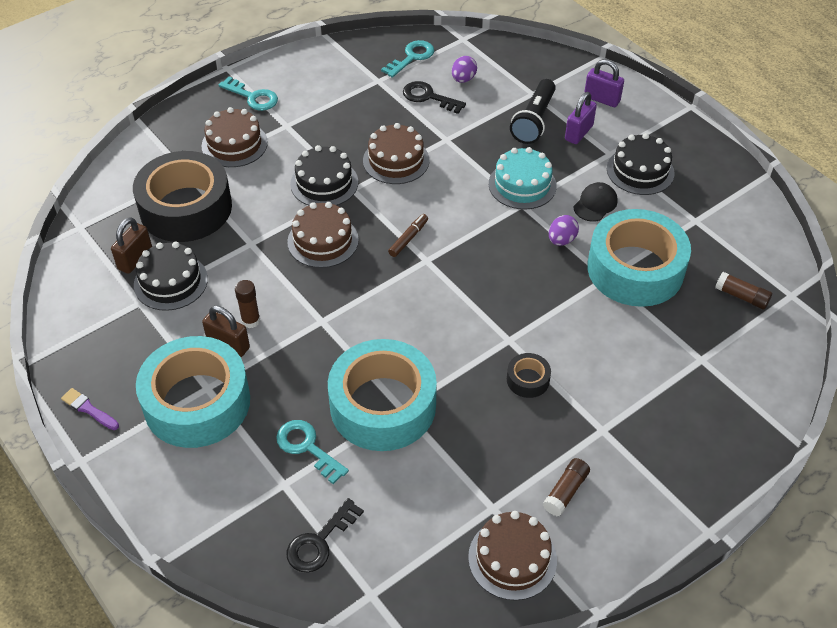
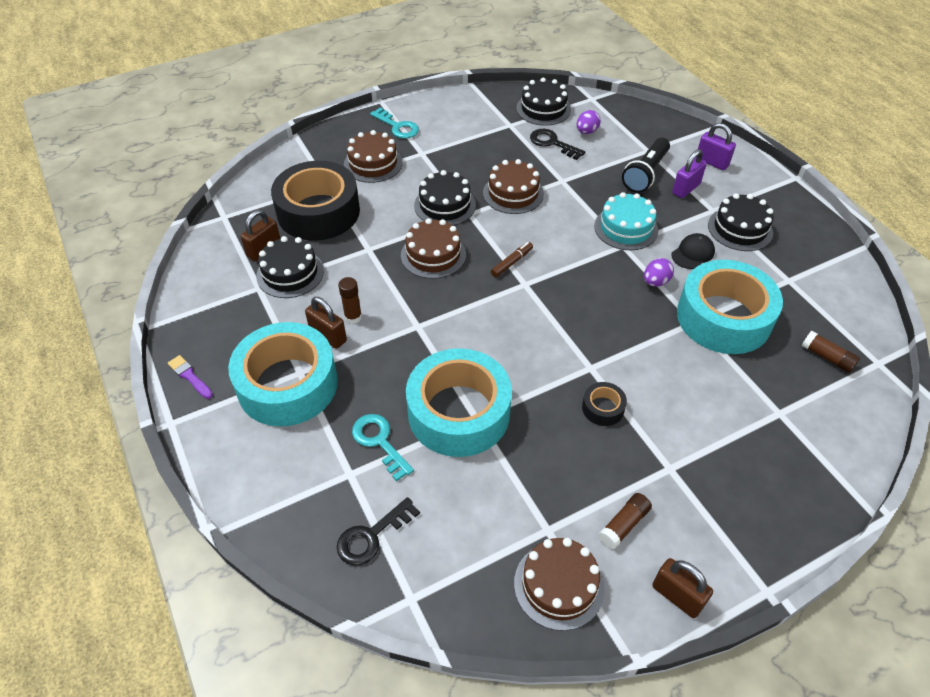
camera: 10 degrees right, 0 degrees up
turquoise key [381,40,434,78] -> black cake [516,77,571,126]
none -> brown padlock [652,558,713,618]

